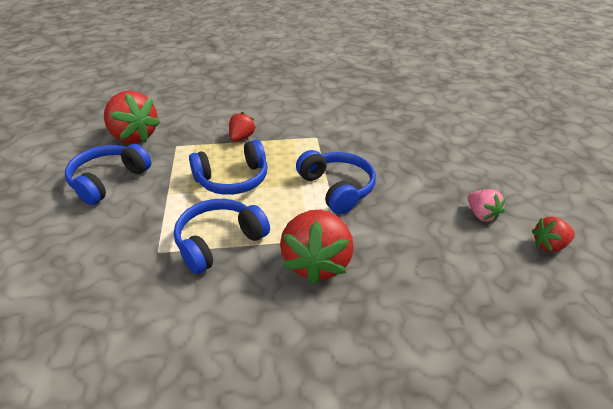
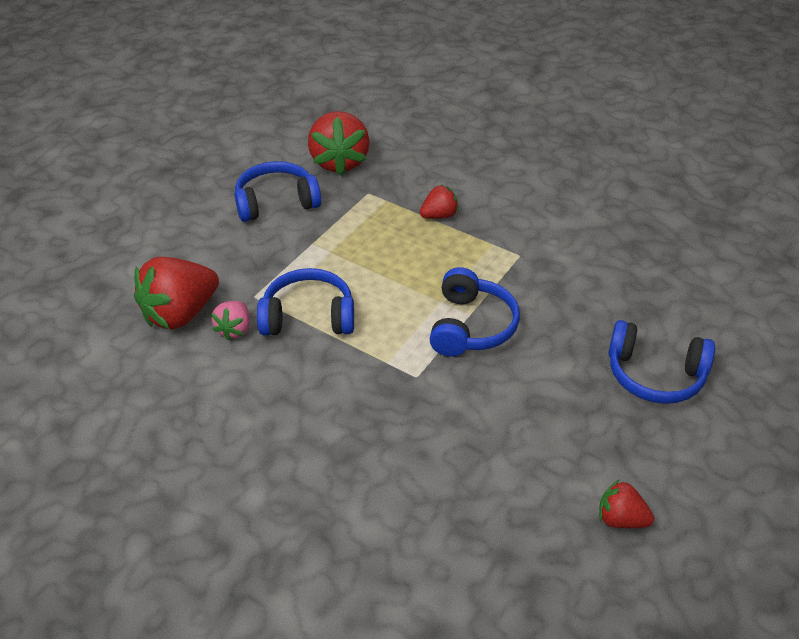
camera: 40 degrees right, 5 degrees up
blue headphones [189,140,268,195] -> blue headphones moved to [608,320,715,404]
red strawberry [280,210,354,285] -> red strawberry moved to [134,257,219,329]
pink strawberry [468,189,506,222] -> pink strawberry moved to [211,301,250,341]

